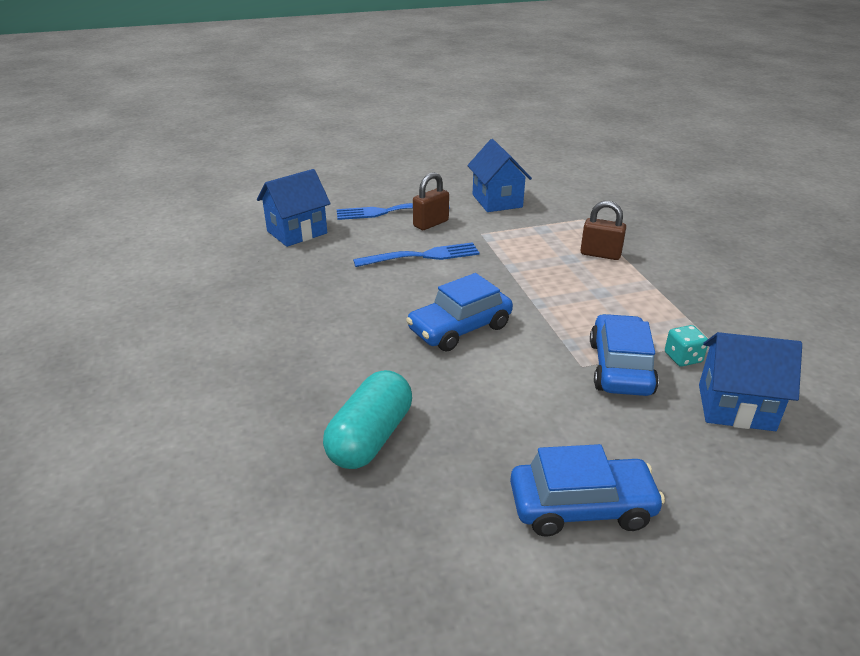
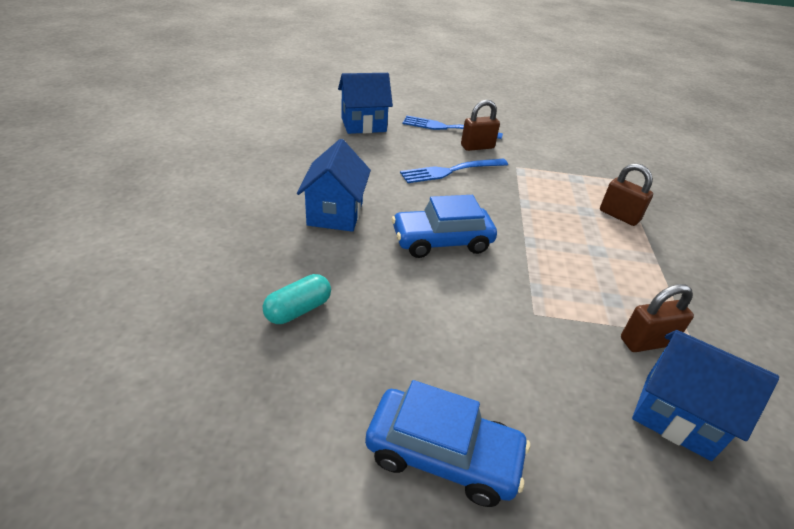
camera: 20 degrees right, 5 degrees up
turquoise capsule [323,370,412,469] -> turquoise capsule [263,274,331,324], size x0.63
blue fork [353,242,480,267] -> blue fork turned 150 degrees clockwise [400,159,508,183]
blue house [467,139,532,212] -> blue house moved to [297,139,371,232]
blue car [590,314,659,396] -> none
turquoise dice [665,325,708,367] -> brown padlock [621,284,694,352]

